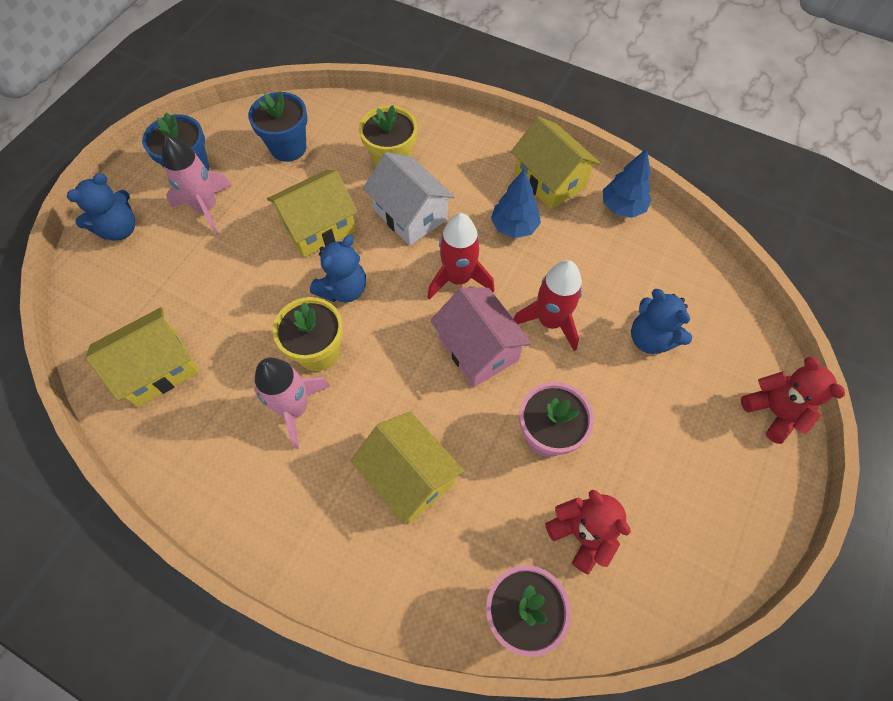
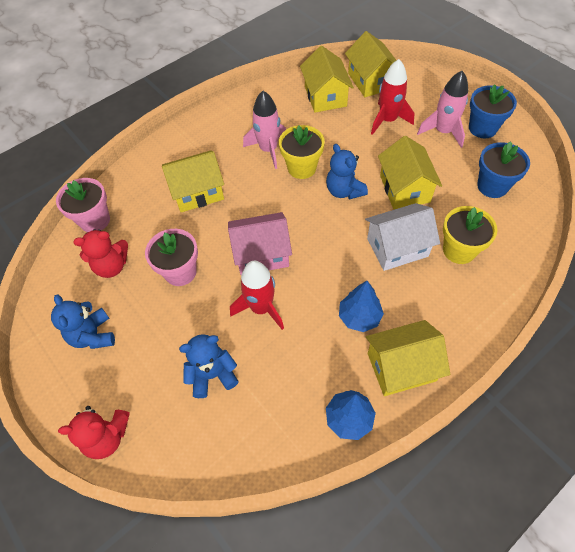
camera: 115 degrees right, 5 degrees down
blue teddy bear [67,173,135,241] -> blue teddy bear moved to [51,294,115,349]
red rocket [427,213,495,300] -> red rocket moved to [371,59,414,135]
none -> yellow house [345,31,397,97]

